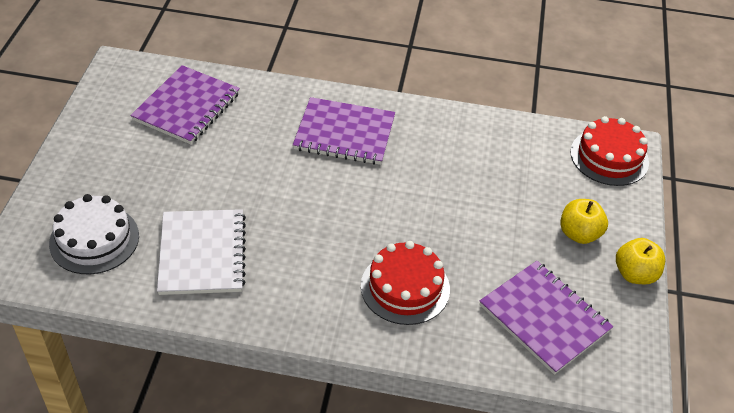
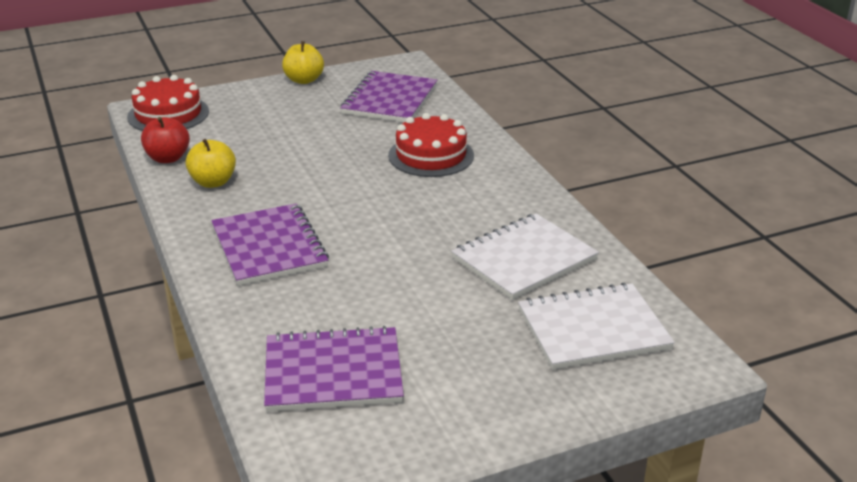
camera: 120 degrees left, 15 degrees down
white cake [49,194,139,274] -> white notebook [518,283,675,370]
yellow apple [560,199,608,244] -> yellow apple moved to [186,139,236,188]
none -> red apple [141,117,190,163]

